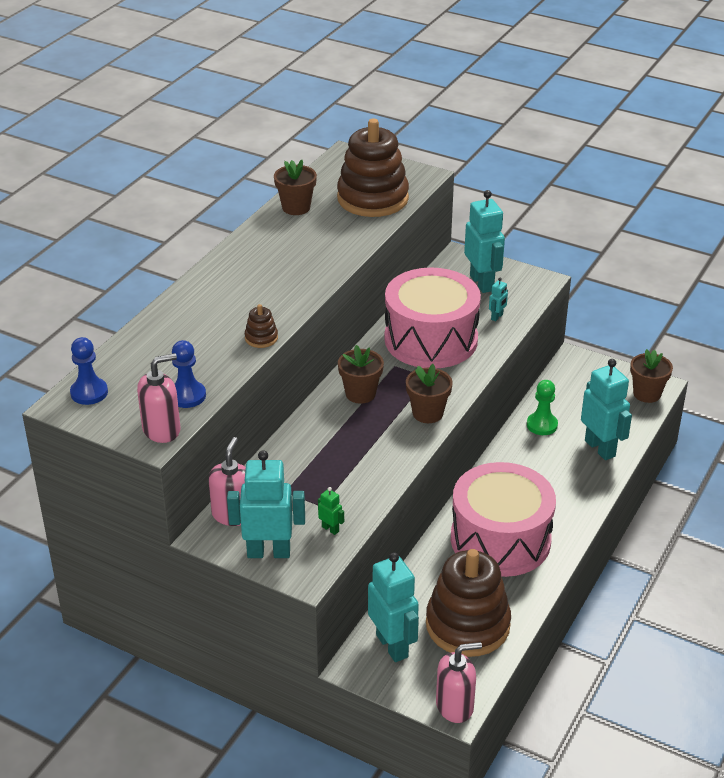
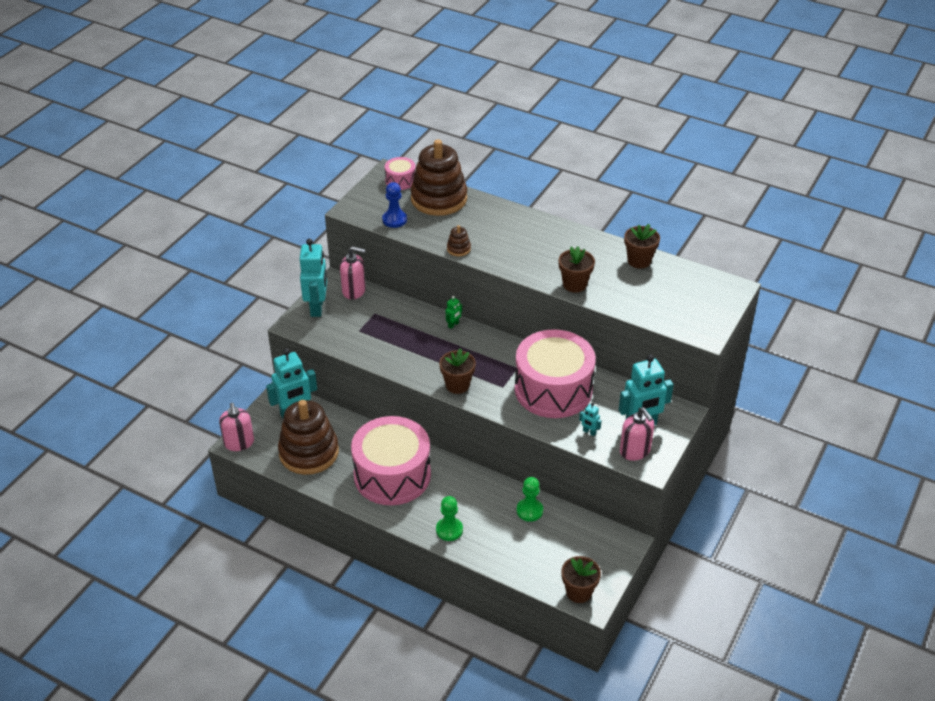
camera: 90 degrees right, 5 degrees up
blue pawn [70,337,108,405] -> pink drum [385,157,415,190]
pink soap dispenser [137,353,180,443] -> pink soap dispenser moved to [620,407,654,461]
green robot [318,487,344,535] -> green robot moved to [446,296,462,329]
brown stacking toy [337,118,409,217] -> brown stacking toy moved to [411,139,467,216]
brown flower pot [338,345,384,404] -> brown flower pot moved to [559,246,595,293]
turquoise robot [581,359,632,460] -> none
none -> green pawn [436,496,463,541]

